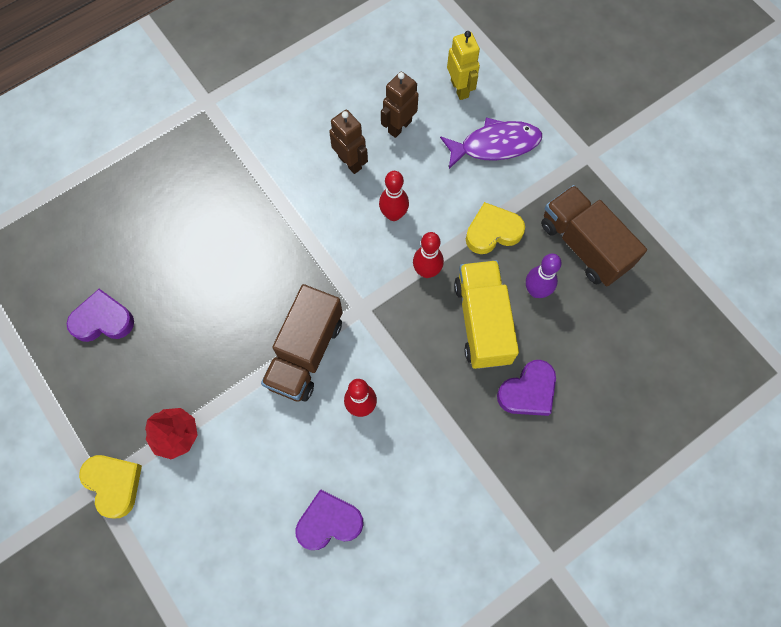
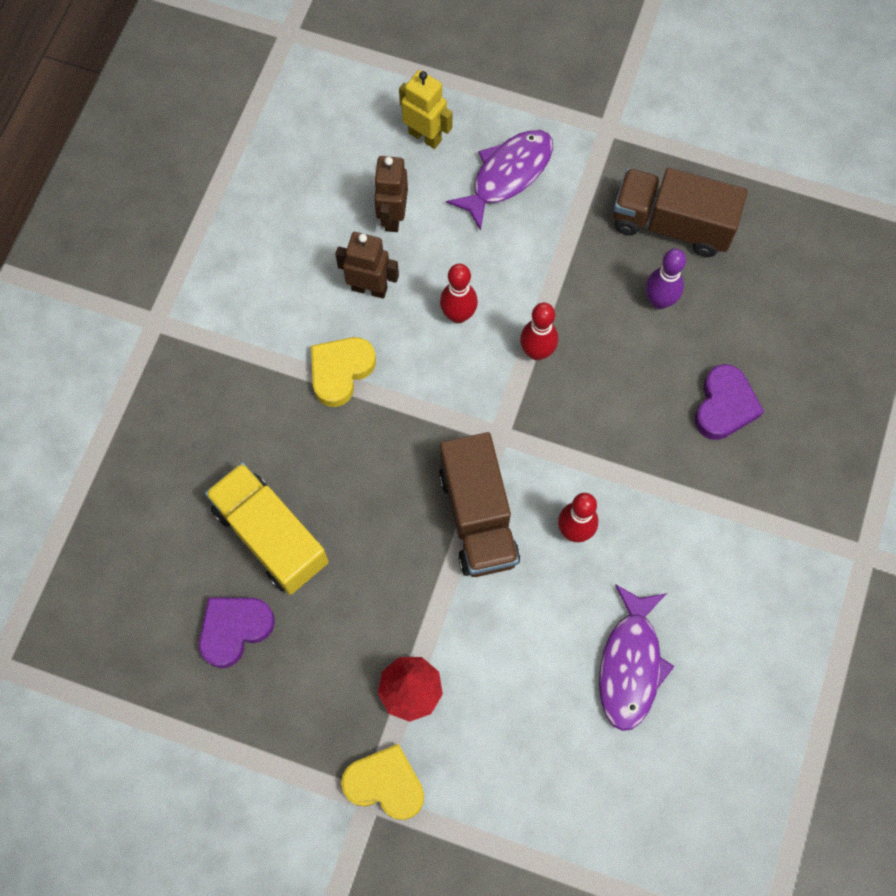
camera: 35 degrees left, 0 degrees up
purple heart [296,489,364,550] -> purple fish [599,584,675,731]
yellow truck [454,260,519,369] -> yellow truck moved to [205,462,329,595]
yellow heart [466,202,525,254] -> yellow heart moved to [311,337,376,407]

